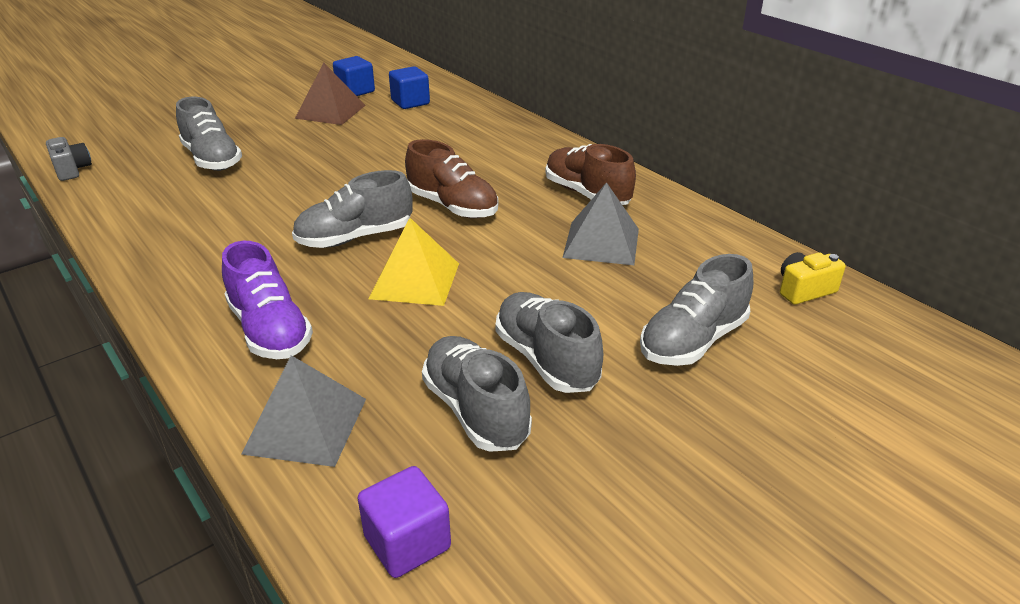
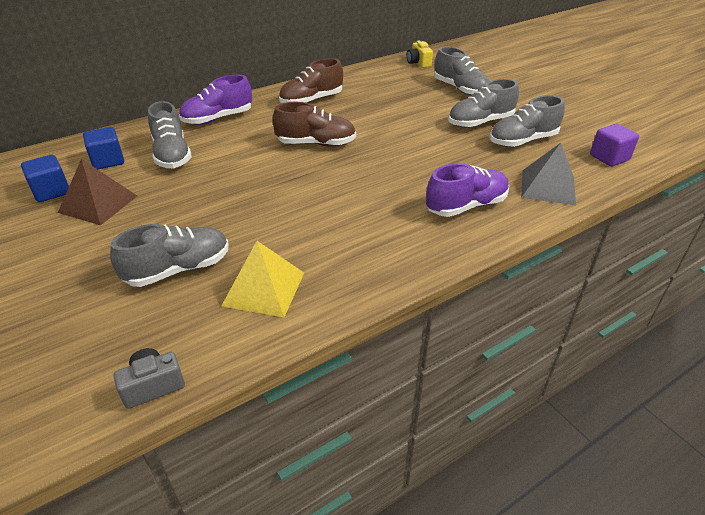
camera: 85 degrees left, 5 degrees up
grey shoe [292,170,413,248] -> grey shoe moved to [148,101,192,168]
yellow pyramid [369,218,459,306] -> yellow pyramid moved to [221,241,304,317]
brown shoe [405,139,498,218] -> brown shoe turned 45 degrees clockwise [273,102,356,146]
grey pyramid [562,182,639,265] -> none
none -> purple shoe [179,75,252,125]

